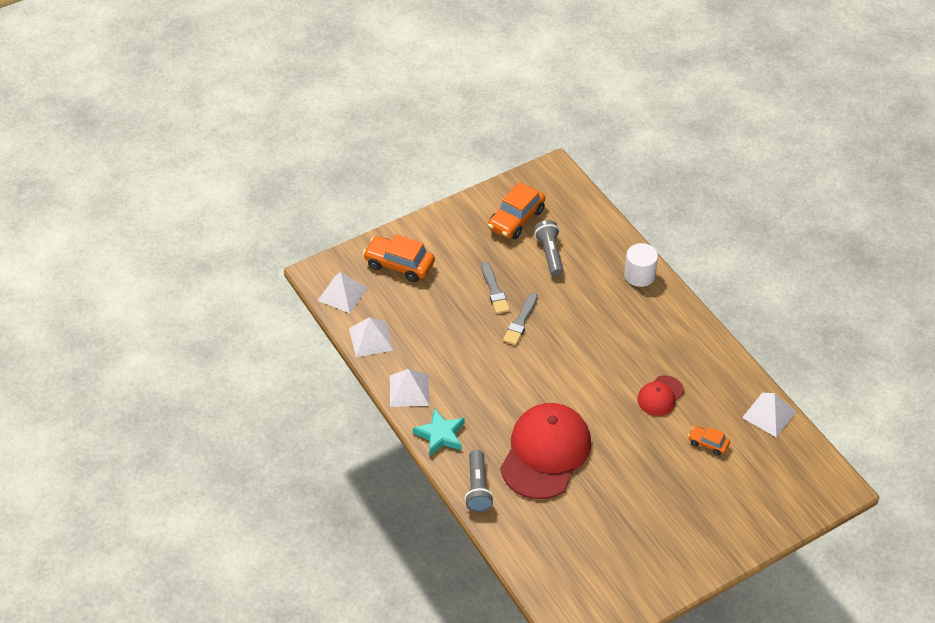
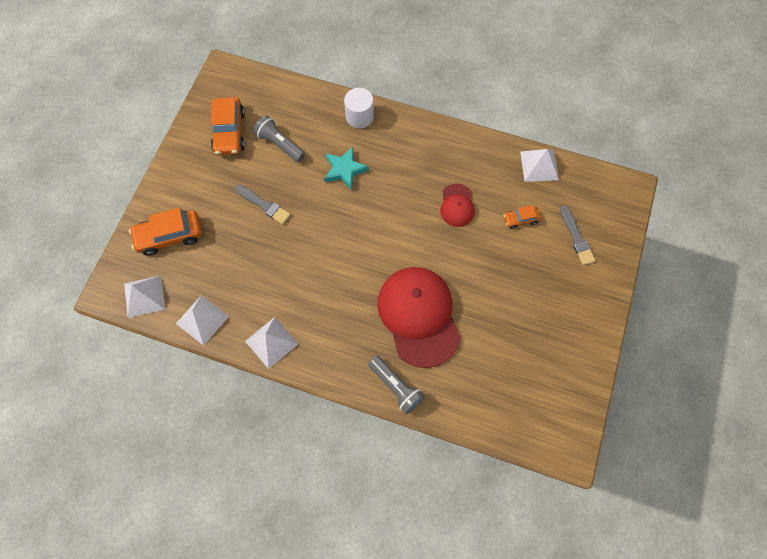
camera: 40 degrees left, 20 degrees up
turquoise star [413,408,465,457] -> turquoise star moved to [324,146,369,191]
grey brush [503,292,538,345] -> grey brush moved to [560,205,596,265]

